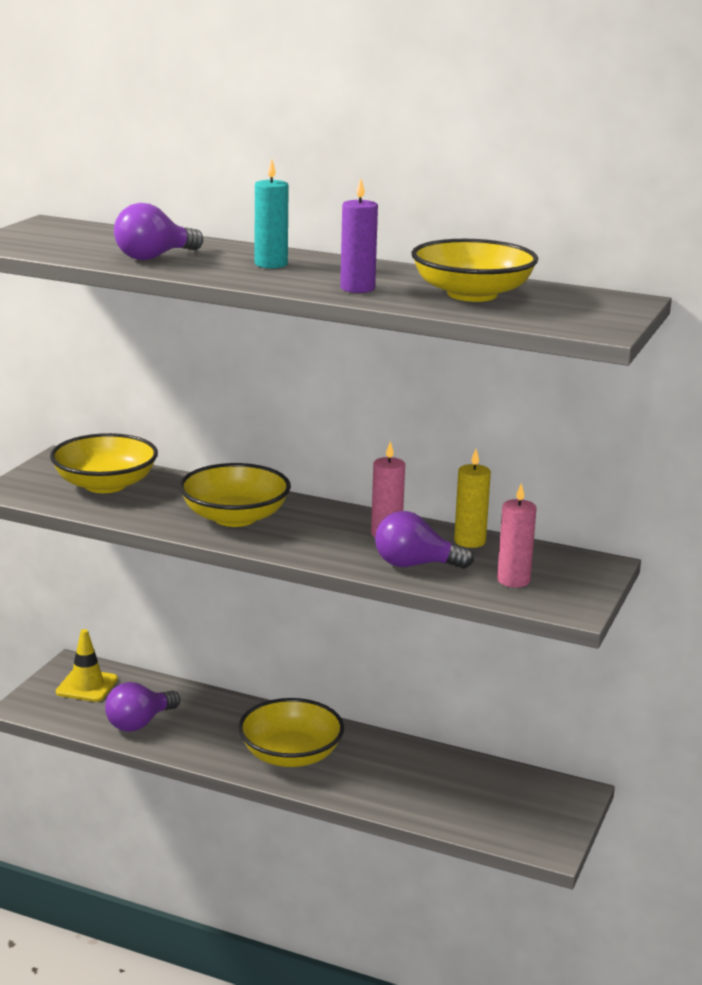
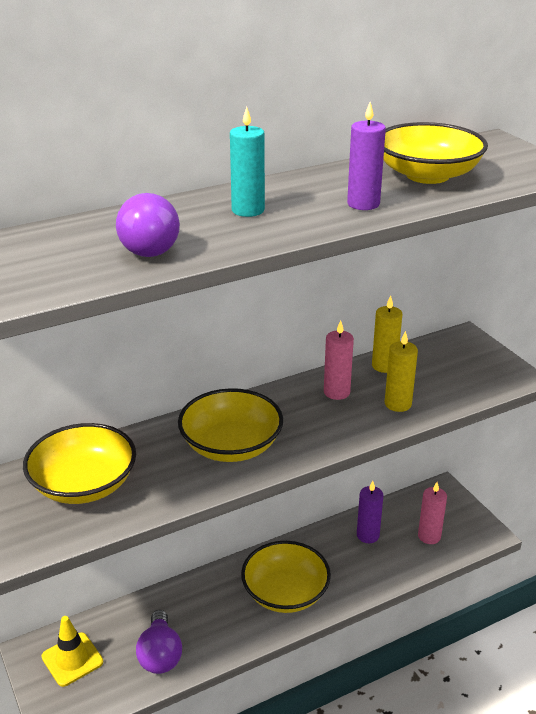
camera: 50 degrees left, 10 degrees up
purple light bulb [375,511,474,569] -> yellow candle [385,331,418,412]
pink candle [497,483,537,587] -> pink candle moved to [418,482,447,544]
none -> purple candle [357,481,383,543]

